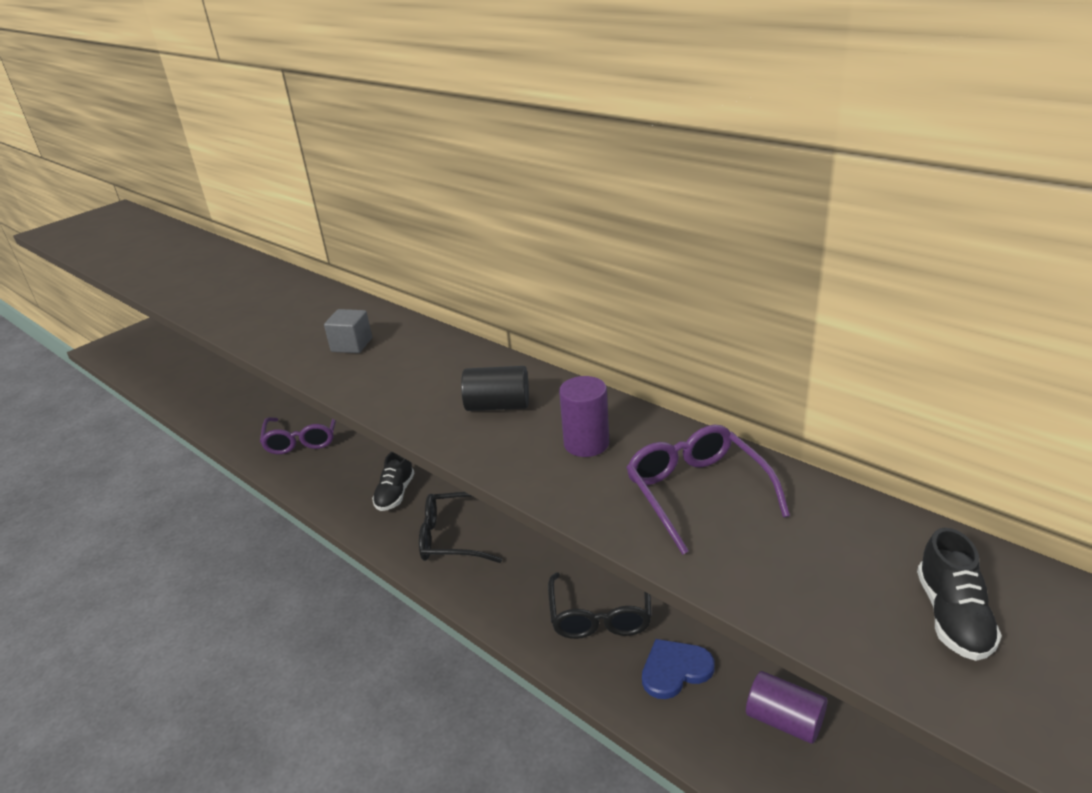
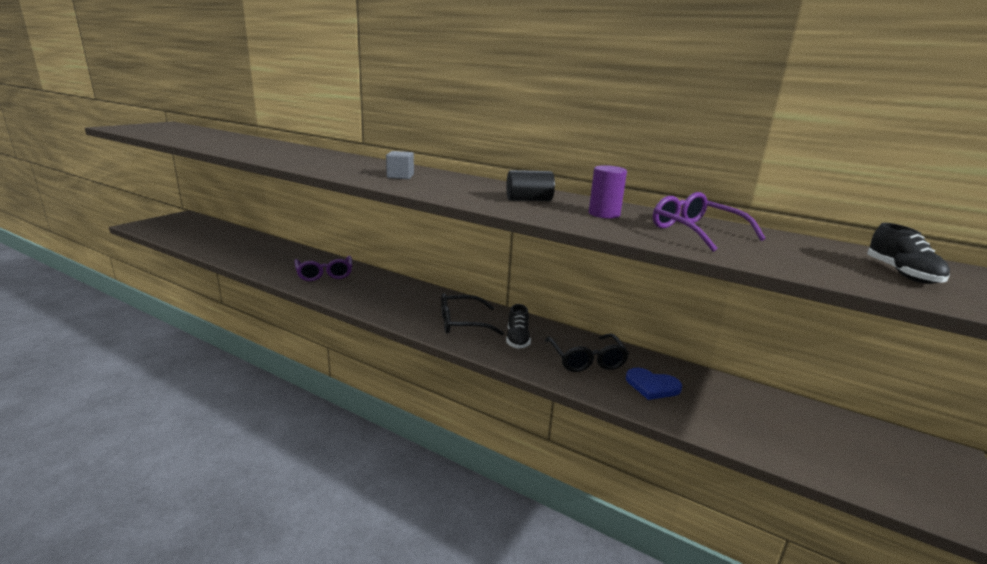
camera: 15 degrees left, 10 degrees down
black shoe [372,452,414,511] -> black shoe moved to [506,304,531,349]
blue heart [642,639,715,699] -> blue heart turned 120 degrees counterclockwise [626,368,682,400]
purple cylinder [746,671,827,744] -> none

